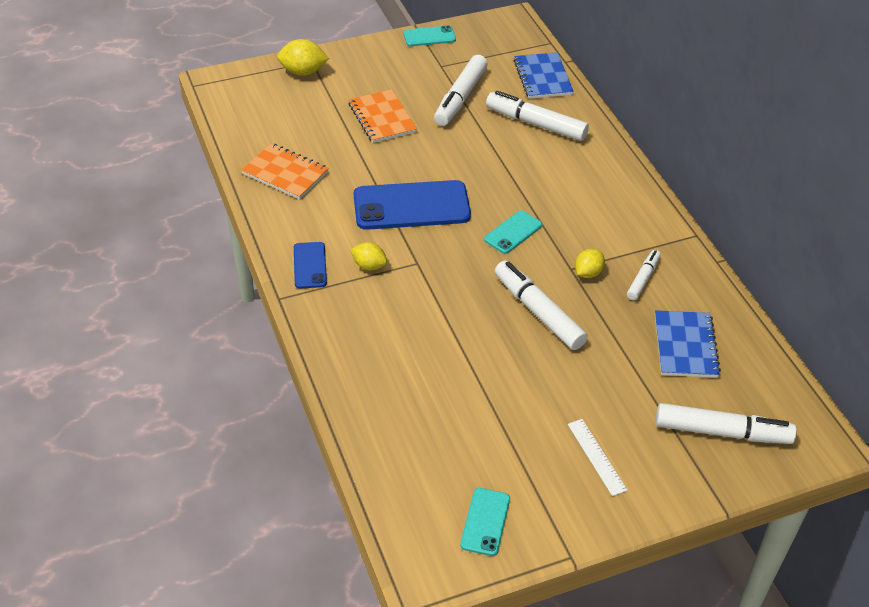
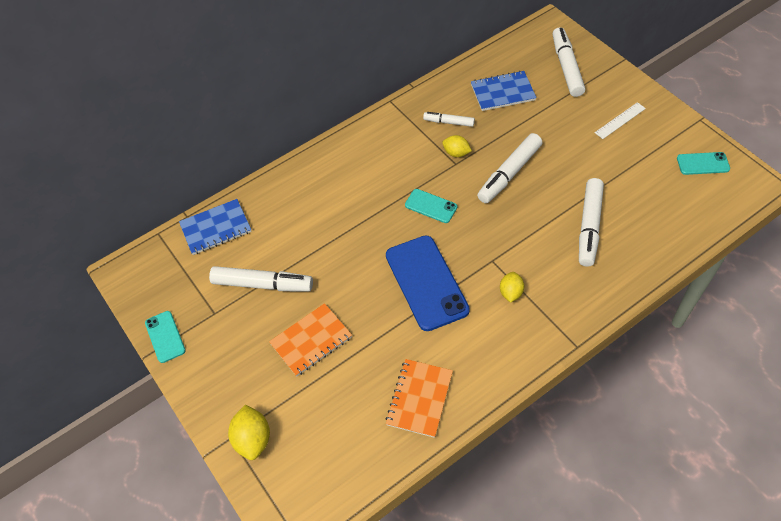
camera: 100 degrees left, 10 degrees up
blue phone [294,242,327,289] -> none
white marker [486,91,589,141] -> white marker moved to [579,178,604,267]

